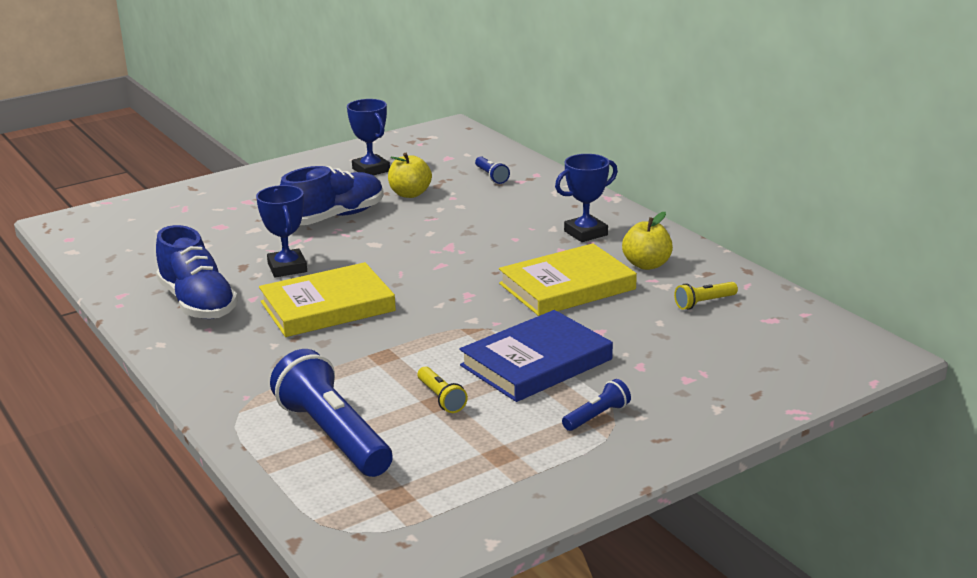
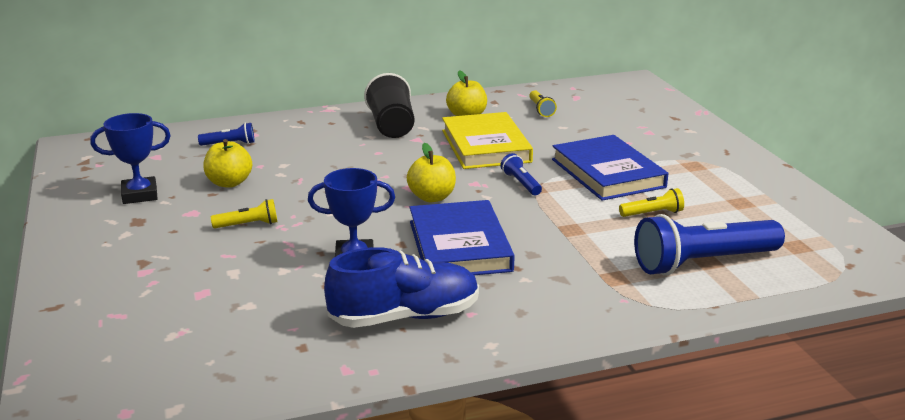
camera: 75 degrees left, 0 degrees up
yellow book [259,262,396,337] -> blue book [410,200,515,275]
blue shoe [280,166,384,225] -> yellow flashlight [211,199,278,228]
blue trophy [555,154,618,242] -> black cup [364,73,414,138]
blue flashlight [562,379,631,431] -> blue flashlight moved to [500,153,542,195]
none -> yellow apple [407,143,456,202]

